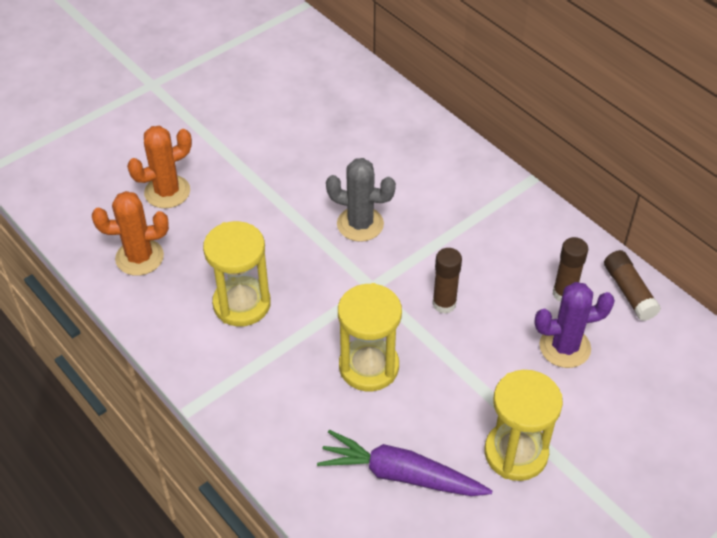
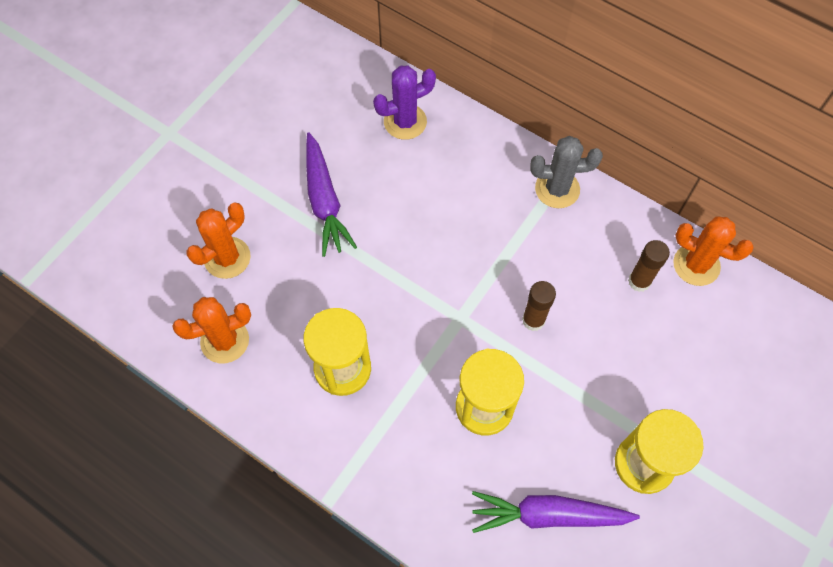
camera: 15 degrees left, 15 degrees up
grey cactus [326,158,396,242] -> grey cactus moved to [530,136,603,208]
purple cactus [534,282,615,368] -> purple cactus moved to [373,65,436,140]
brown glue stick [604,250,661,321] -> orange cactus [673,216,754,286]
none -> purple carrot [306,132,357,257]

